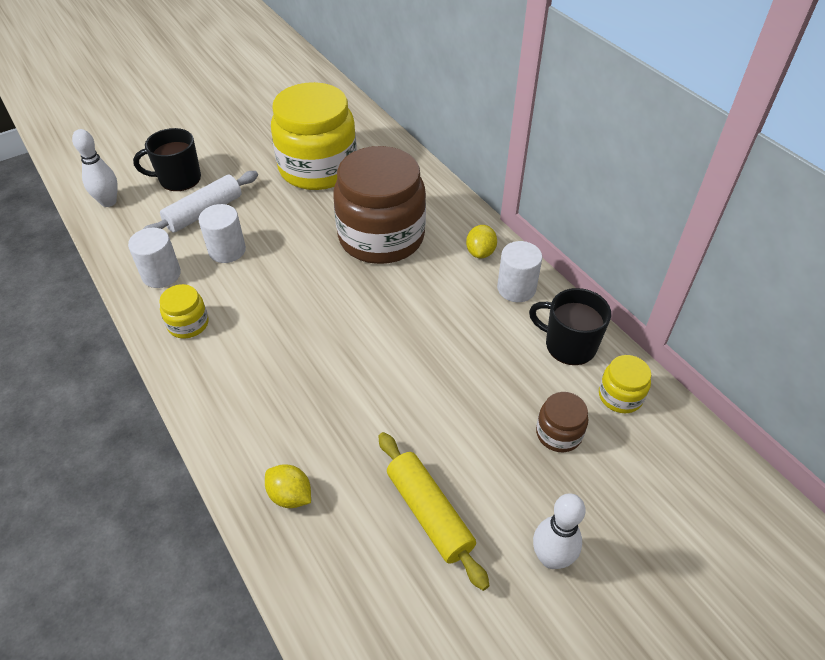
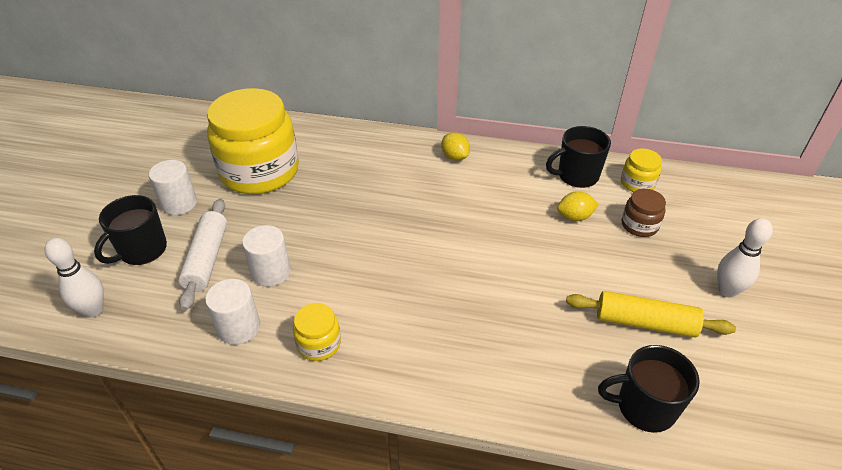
camera: 45 degrees left, 5 degrees down
yellow lemon [265,464,311,508] -> yellow lemon moved to [557,191,599,221]
brown jar [333,146,426,264] -> none
white cylinder [497,241,542,302] -> white cylinder moved to [149,160,197,215]
none -> black mug [598,345,700,433]

